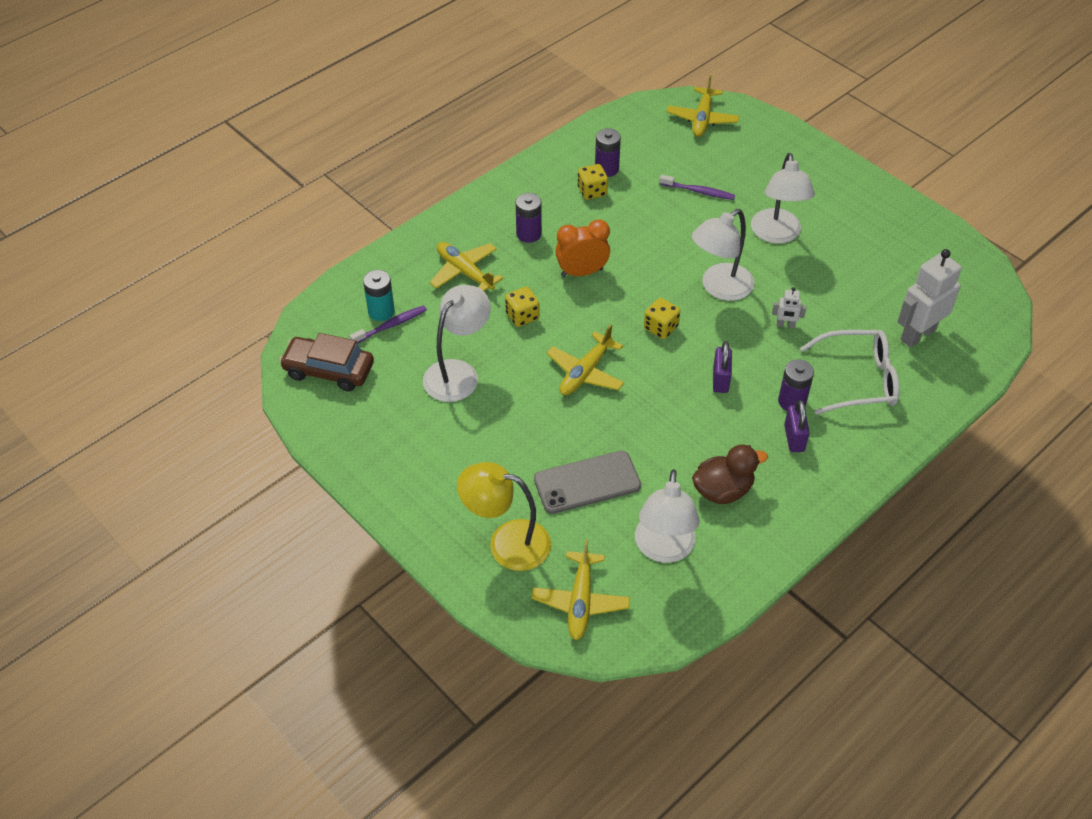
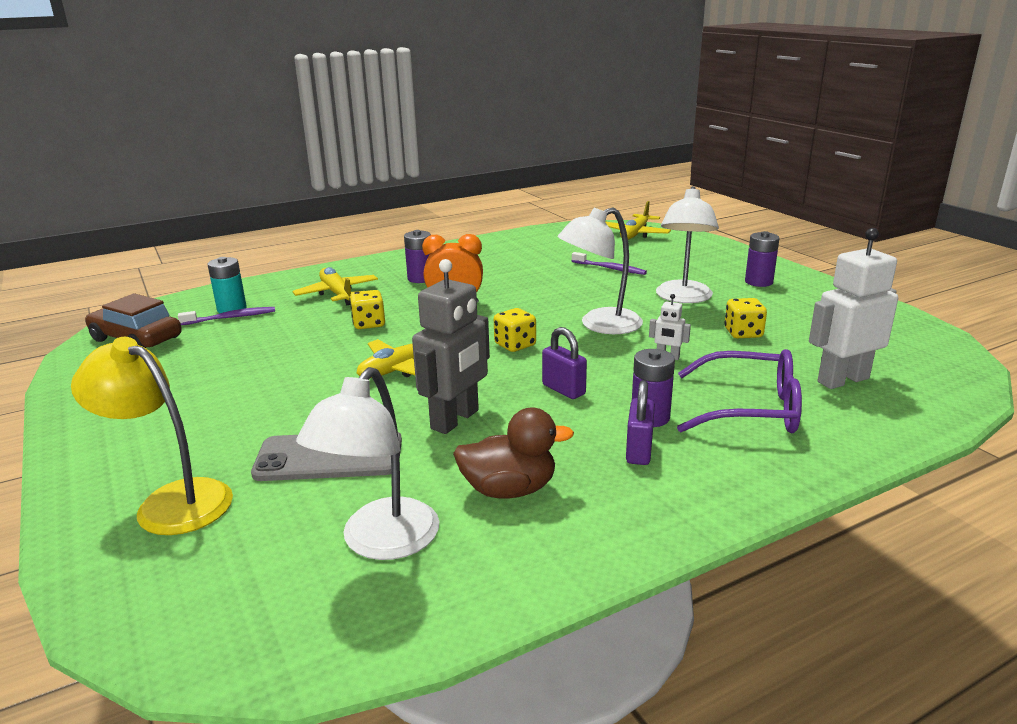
camera: 15 degrees right, 25 degrees down
white lamp [423,285,491,402] -> none
yellow plane [531,539,630,640] -> none
yellow dice [578,164,608,200] -> yellow dice moved to [724,298,767,338]
purple battery [595,128,621,177] -> purple battery moved to [745,231,780,287]
purple padlock [713,341,732,393] -> purple padlock turned 60 degrees counterclockwise [542,327,587,399]
white glasses [800,330,899,415] -> purple glasses [677,349,802,433]
none -> grey robot [412,259,490,434]

